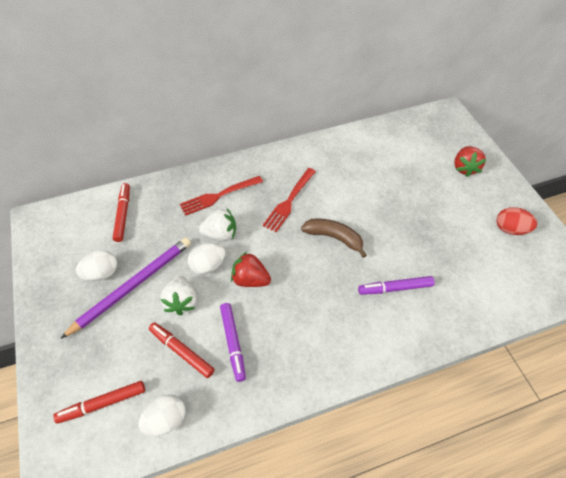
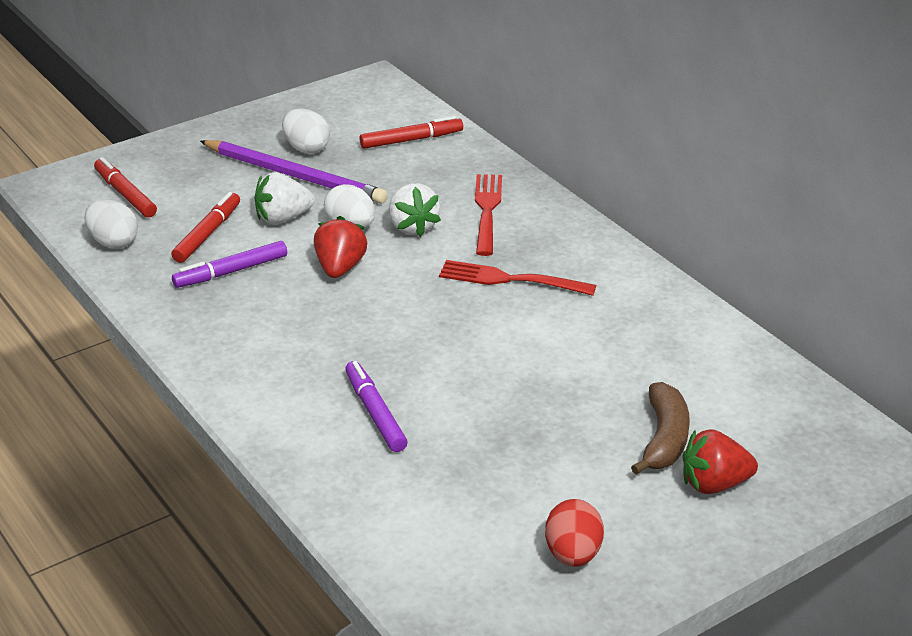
camera: 75 degrees right, 20 degrees down
red fork [180,176,263,216] -> red fork turned 45 degrees clockwise [475,174,502,256]
brown banana [301,218,367,258] -> brown banana moved to [631,382,690,475]

